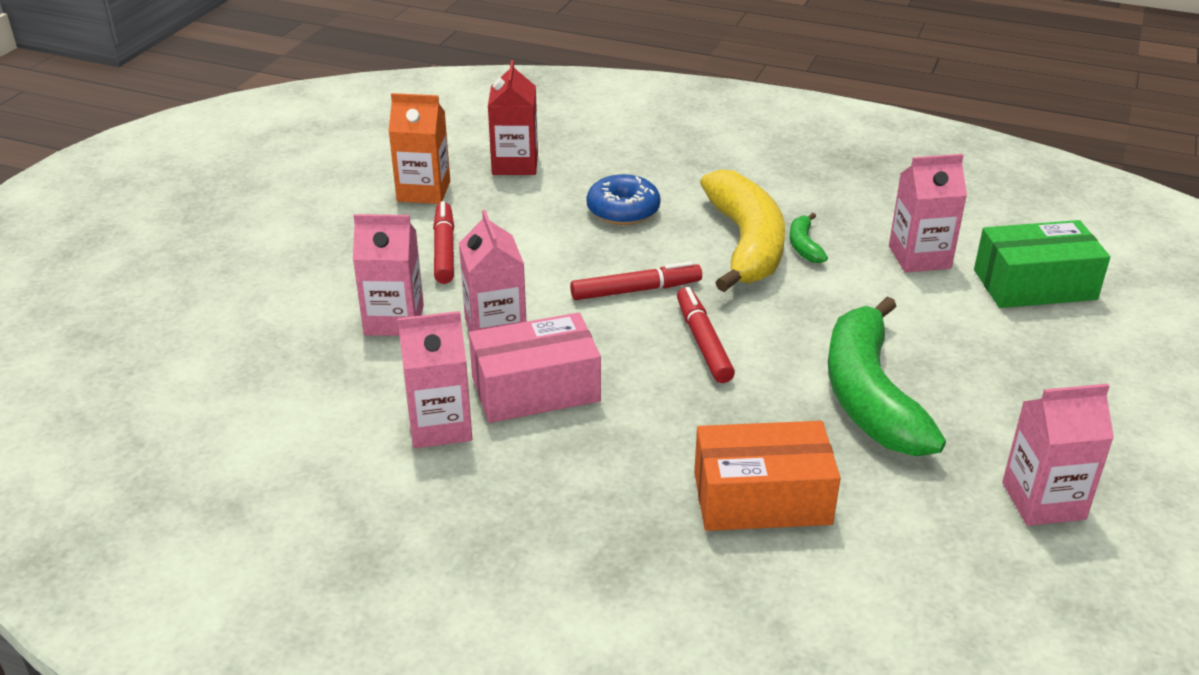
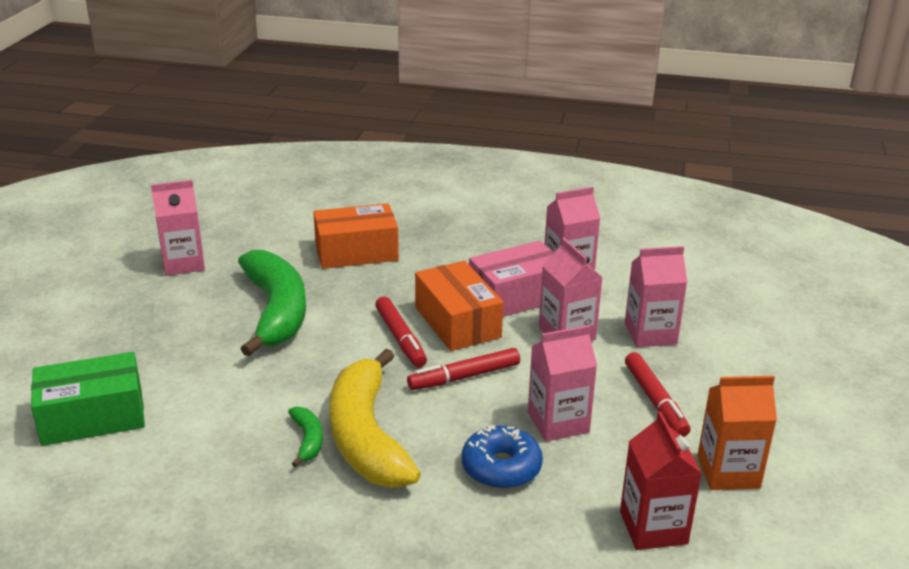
camera: 170 degrees right, 5 degrees down
pink carton [889,154,967,272] -> pink carton moved to [528,325,597,441]
none -> orange box [415,261,503,351]

